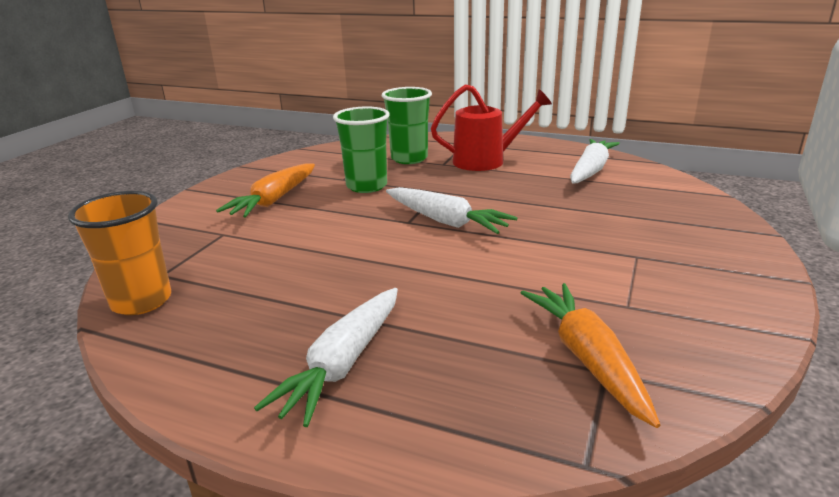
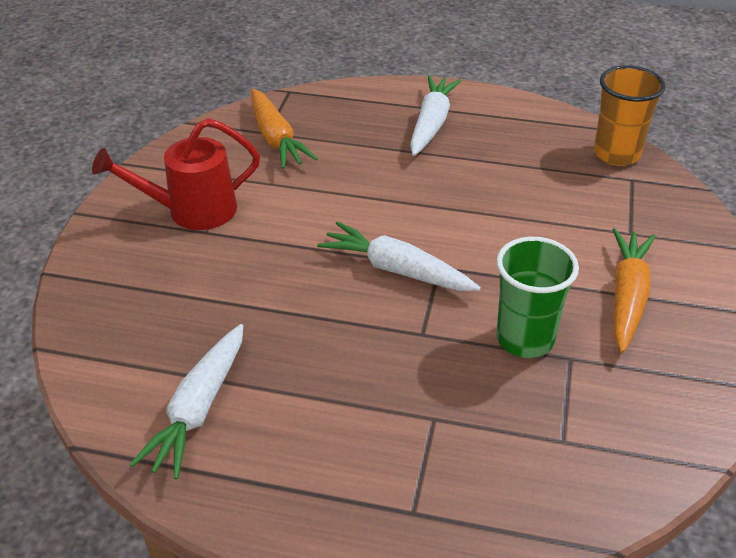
camera: 170 degrees right, 15 degrees up
green cup [382,87,432,164] -> none
red watering can [431,84,552,171] -> red watering can moved to [92,118,260,230]

